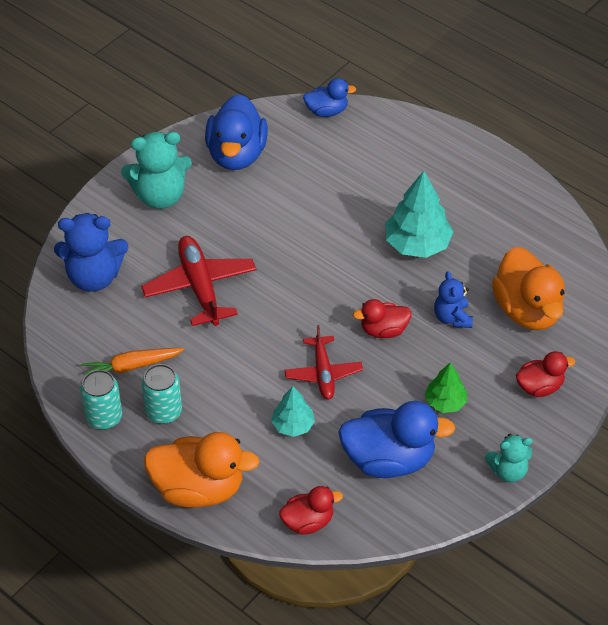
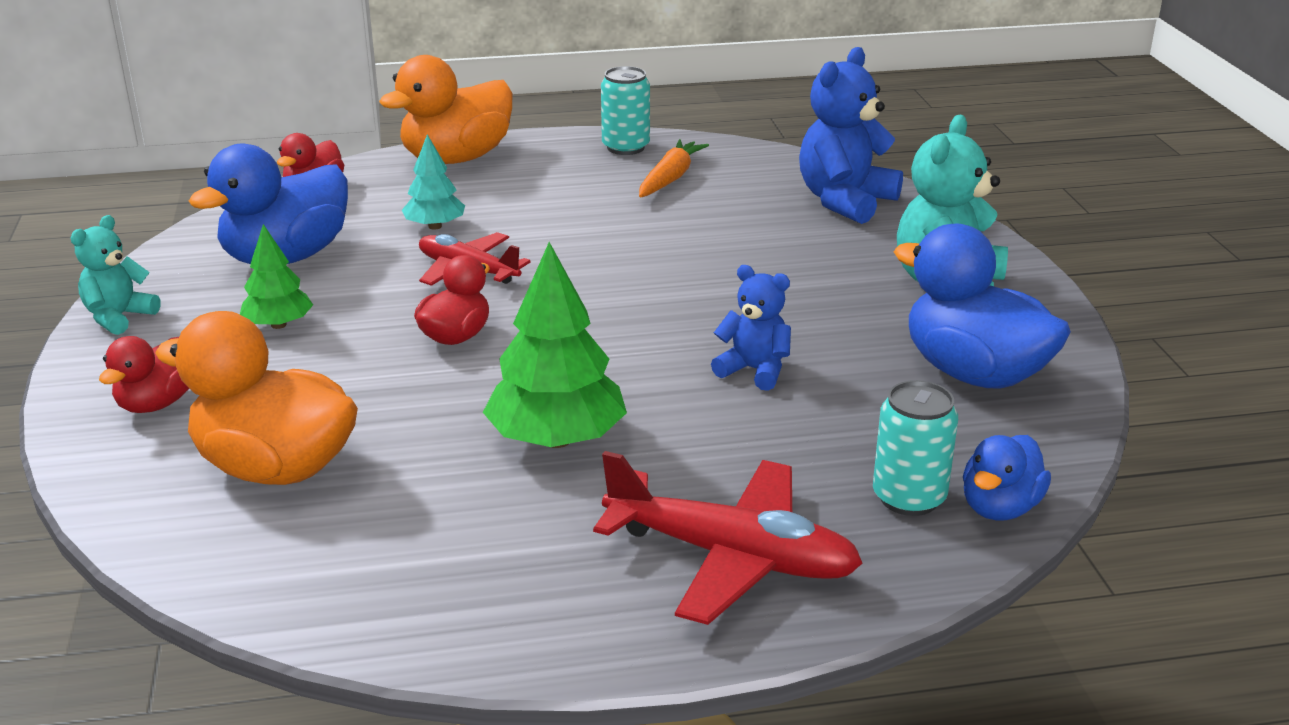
camera: 130 degrees right, 20 degrees down
red plane [141,236,256,326] -> red plane moved to [593,451,863,625]
turquoise can [142,364,182,424] -> turquoise can moved to [873,380,958,516]
turquoise tree [385,171,453,258] -> green tree [483,242,627,448]
blue teddy bear [434,271,473,328] -> blue teddy bear moved to [711,265,791,391]

